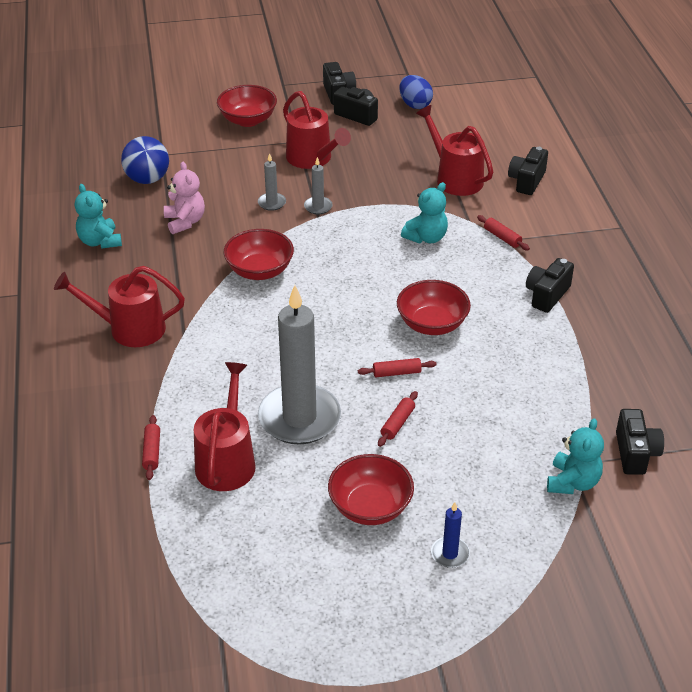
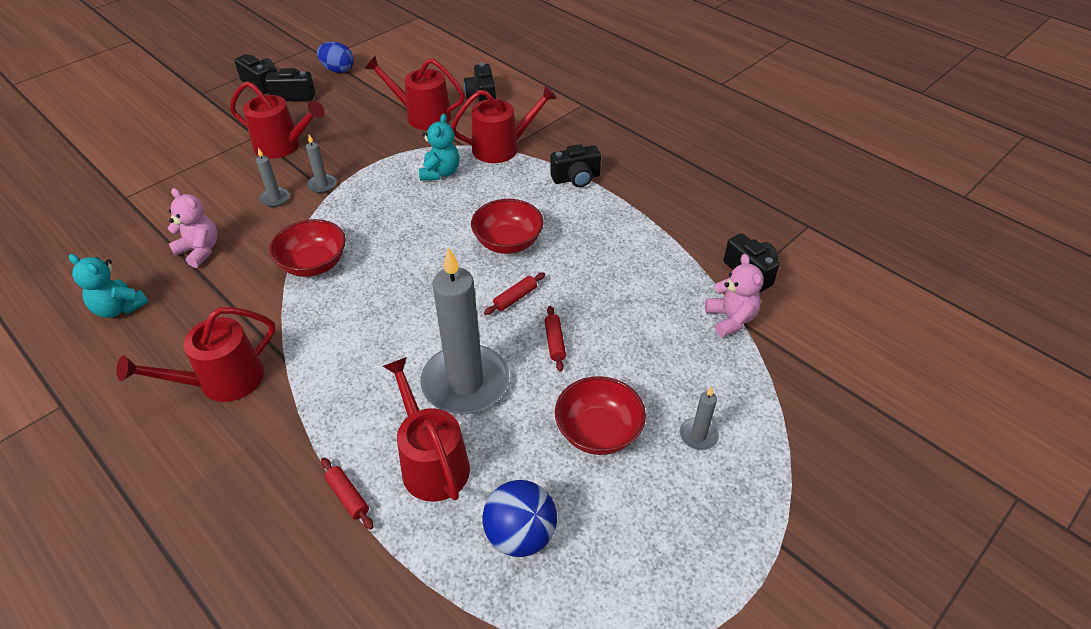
camera: 35 degrees left, 5 degrees up
blue ball [121,136,169,184] -> blue ball moved to [483,480,557,557]
red bowl [217,85,277,127] -> none
blue candle [431,502,470,568] -> grey candle [680,387,719,450]
red rolling pin [477,215,530,250] -> red watering can [451,85,557,163]
black camera [526,258,574,313] -> black camera turned 105 degrees counterclockwise [550,144,601,187]
turquoise teddy bear [547,418,604,494] -> pink teddy bear [705,254,764,337]

